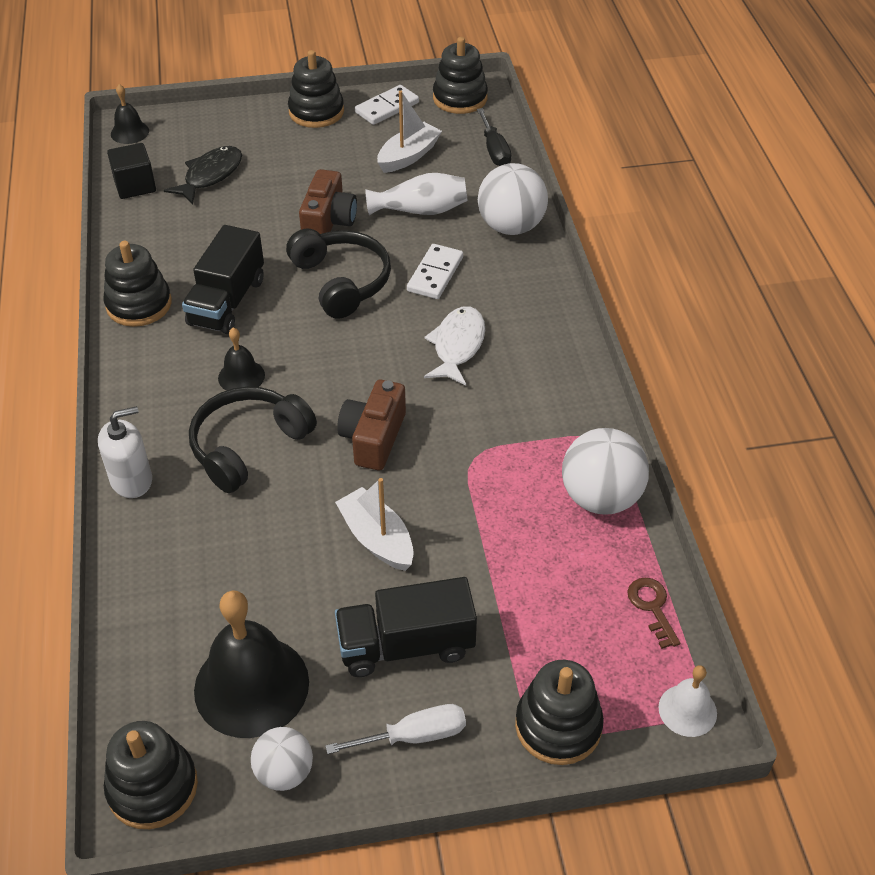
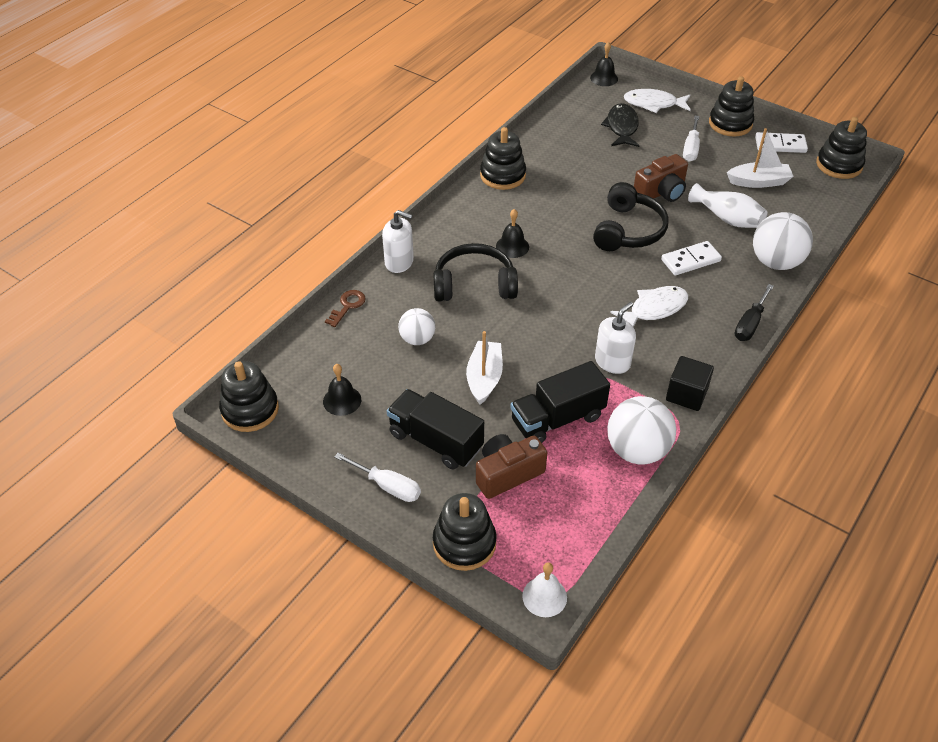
camera: 45 degrees right, 0 degrees up
black cube [107,143,156,199] -> black cube moved to [666,356,714,411]
black fish [164,146,242,204] -> black fish turned 75 degrees counterclockwise [601,103,640,147]
black truck [182,225,264,334] -> black truck moved to [510,361,610,443]
black bell [194,590,309,738] -> black bell [323,364,361,416], size x0.50
white ball [251,727,313,791] -> white ball moved to [398,308,435,345]
brown camera [337,380,406,470] -> brown camera moved to [476,434,548,499]
black screwdriver [477,108,511,166] -> black screwdriver moved to [735,284,774,341]
brown key [627,578,680,649] -> brown key moved to [325,290,366,327]
none -> white soap dispenser [595,302,636,374]
none -> white fish [624,89,691,113]
none -> white screwdriver [683,116,700,162]

